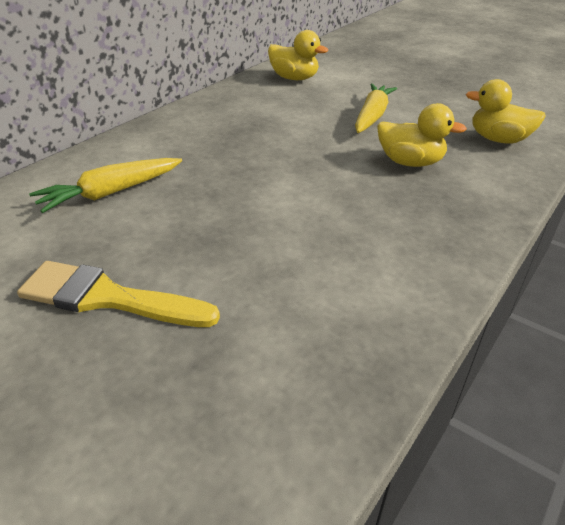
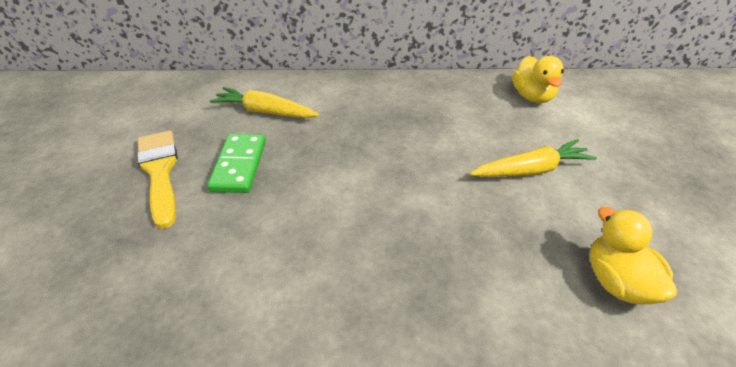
camera: 55 degrees right, 5 degrees up
yellow duck [377,103,467,167] -> none
none -> green domino [207,134,266,193]

